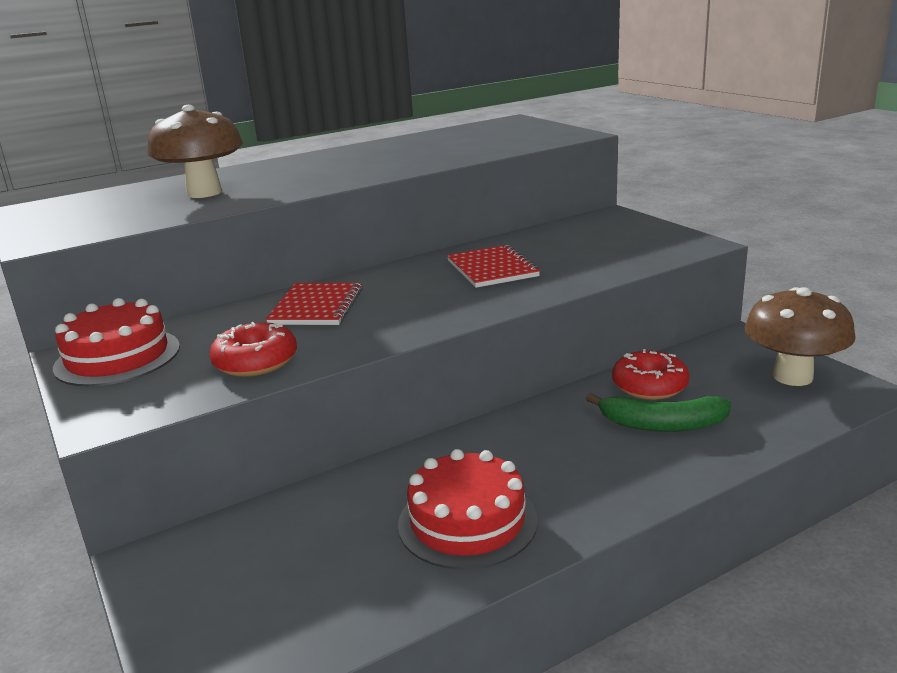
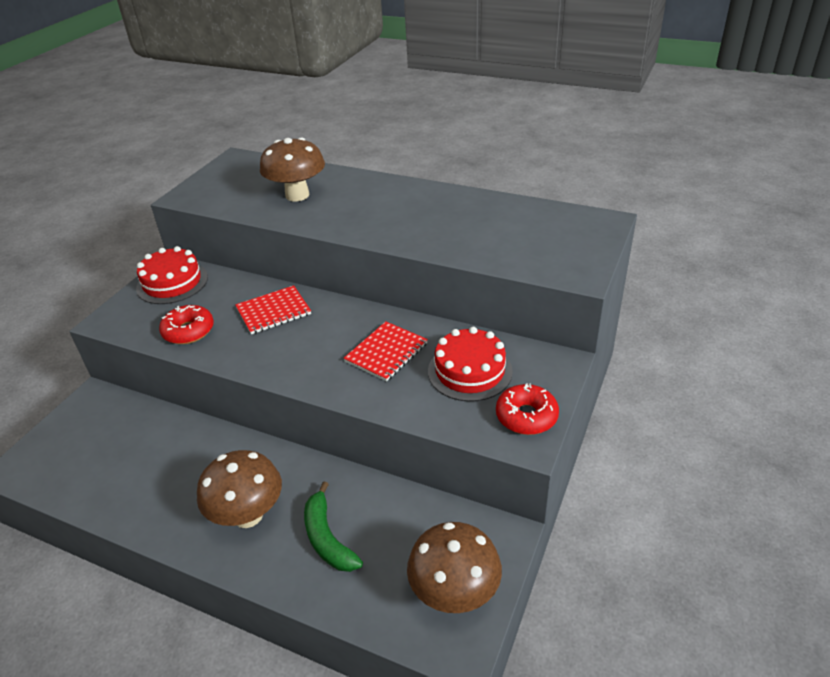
camera: 55 degrees right, 15 degrees up
red cake [398,449,538,570] -> red cake moved to [428,327,513,402]
red donut [612,349,690,400] -> red donut moved to [496,383,559,435]
none -> brown mushroom [197,450,282,528]

